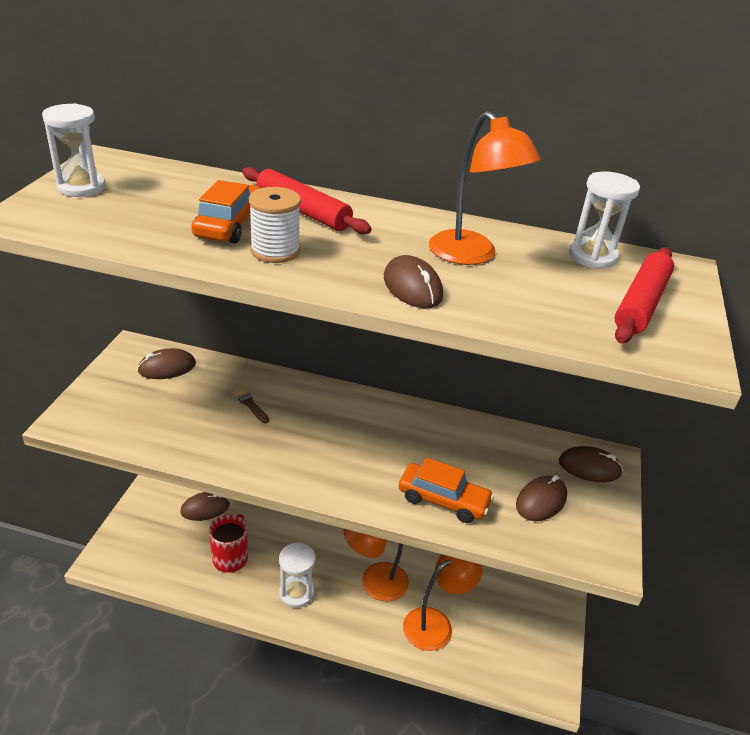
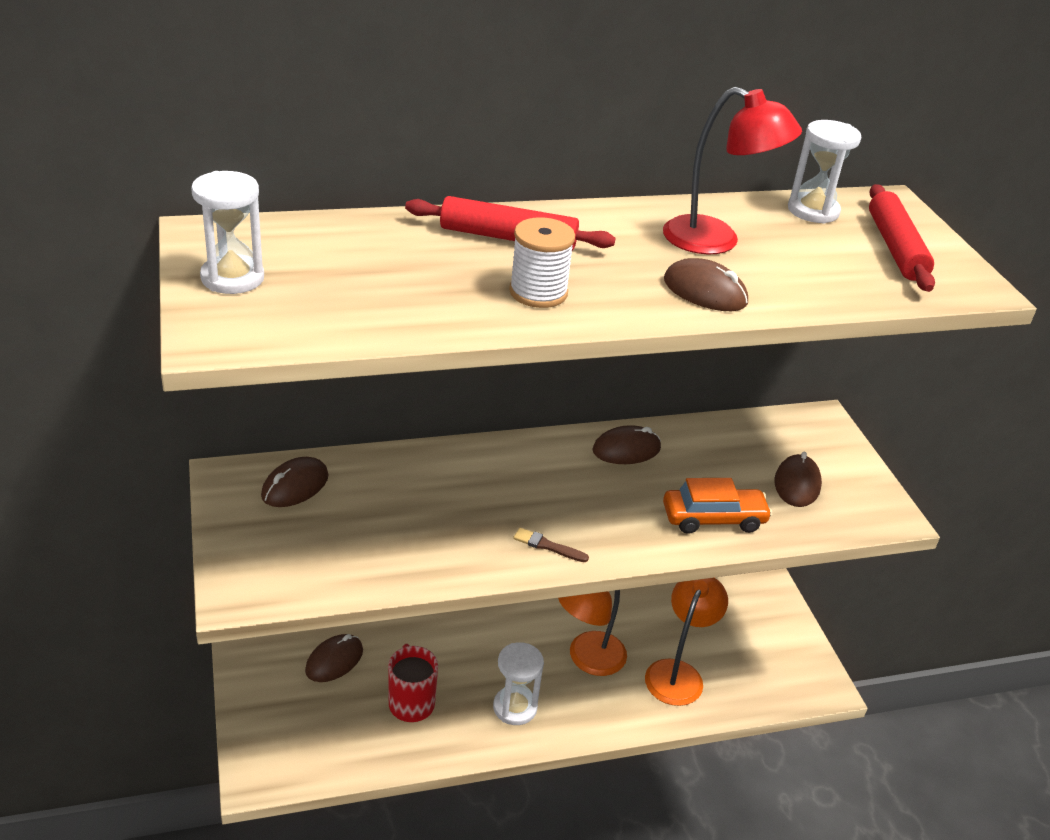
camera: 30 degrees left, 0 degrees up
orange car [191,180,261,243] -> none
brown brush [232,387,269,423] -> brown brush moved to [513,528,589,562]
orange lamp [429,111,541,265] -> red lamp [663,87,802,254]
brown mouse [559,446,623,482] -> brown mouse moved to [592,425,661,464]

